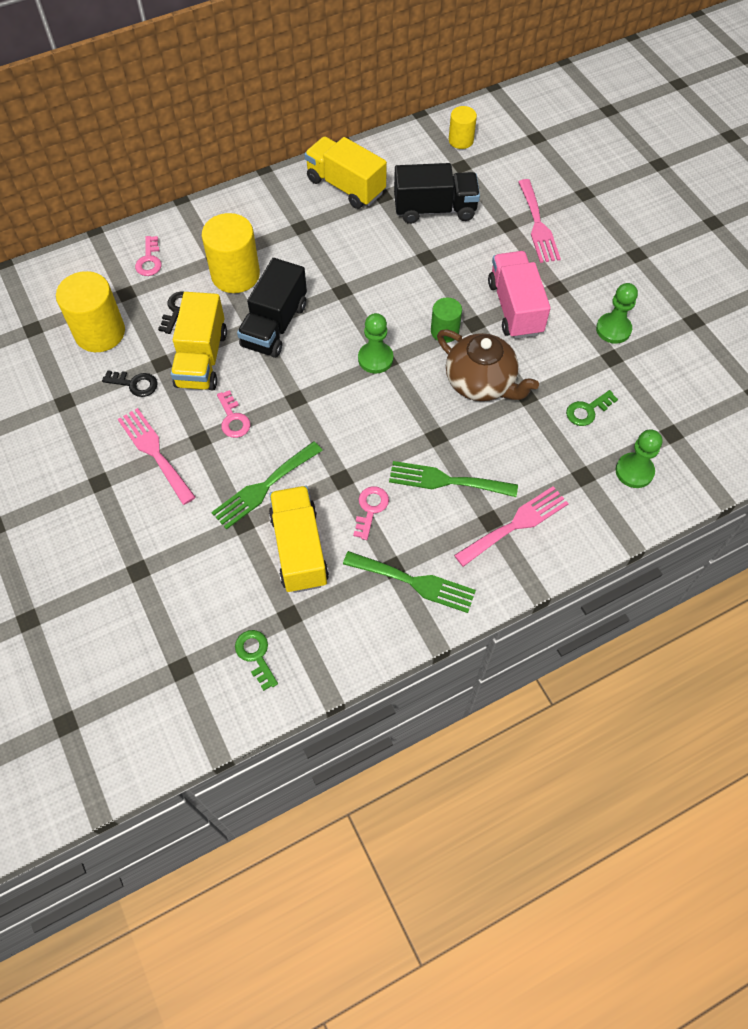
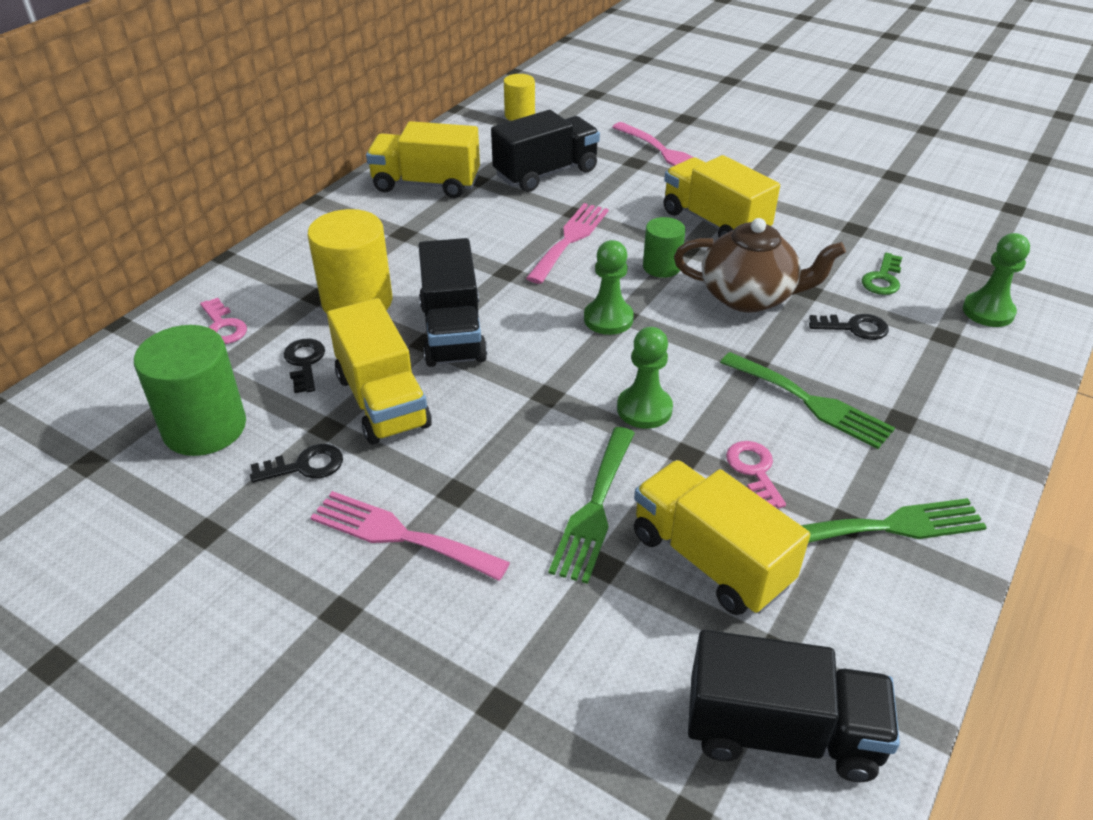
camera: 30 degrees left, 20 degrees down
yellow cylinder [56,271,125,352] -> green cylinder [134,325,246,456]
pink key [217,390,251,438] -> none
green key [235,630,278,691] -> black truck [688,630,900,782]
green fork [389,461,518,497] -> green fork turned 120 degrees counterclockwise [720,352,895,449]
pink fork [454,486,569,567] -> pink fork moved to [526,203,609,284]
pink truck [488,251,551,339] -> yellow truck [664,155,780,237]
green pawn [596,283,638,344] -> green pawn moved to [617,327,673,429]
none -> black key [809,314,889,340]

